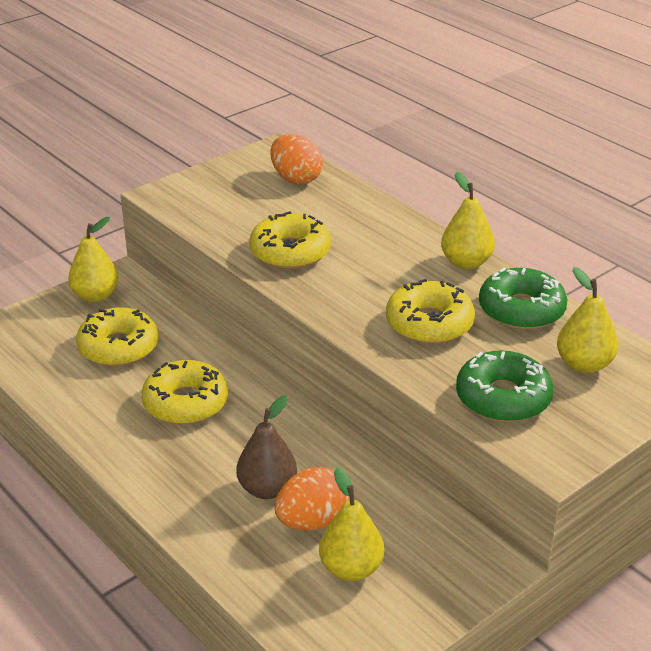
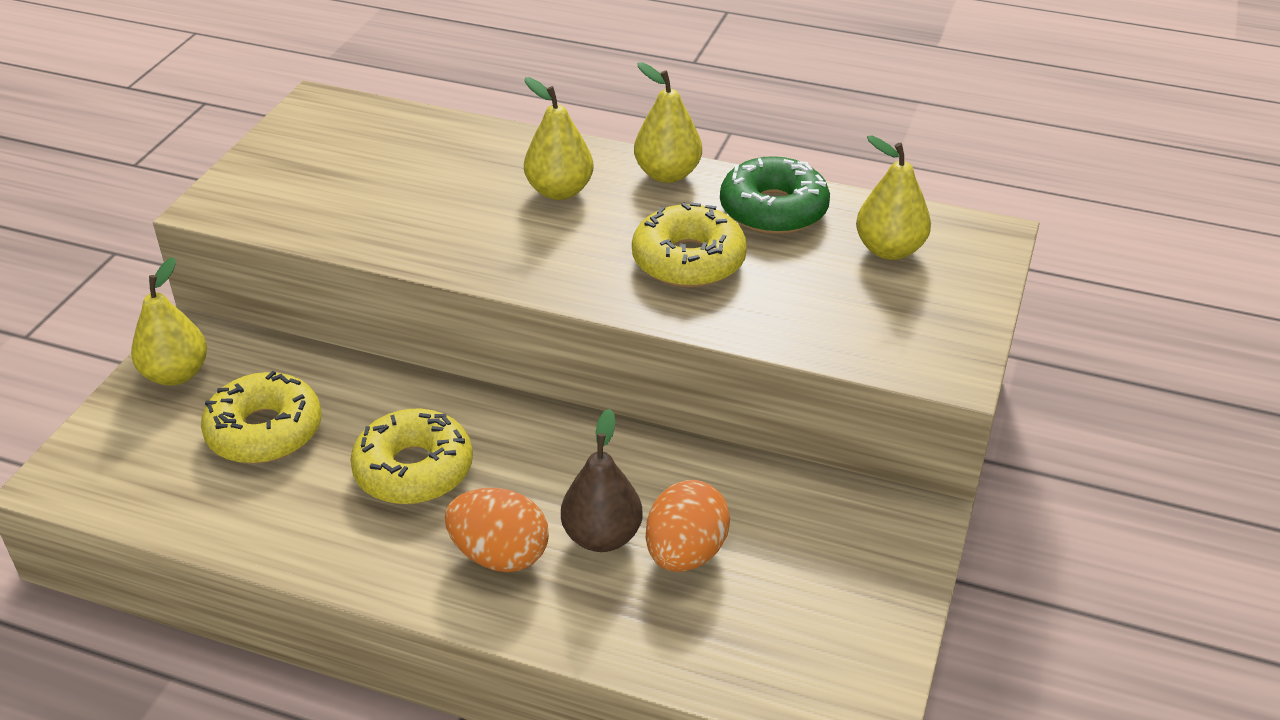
camera: 30 degrees left, 5 degrees up
yellow donut [249,211,331,269] -> none
orange egg [270,134,323,184] -> orange egg moved to [445,488,549,572]
yellow pear [319,468,384,581] -> yellow pear moved to [524,77,594,200]
green donut [456,350,553,422] -> none

